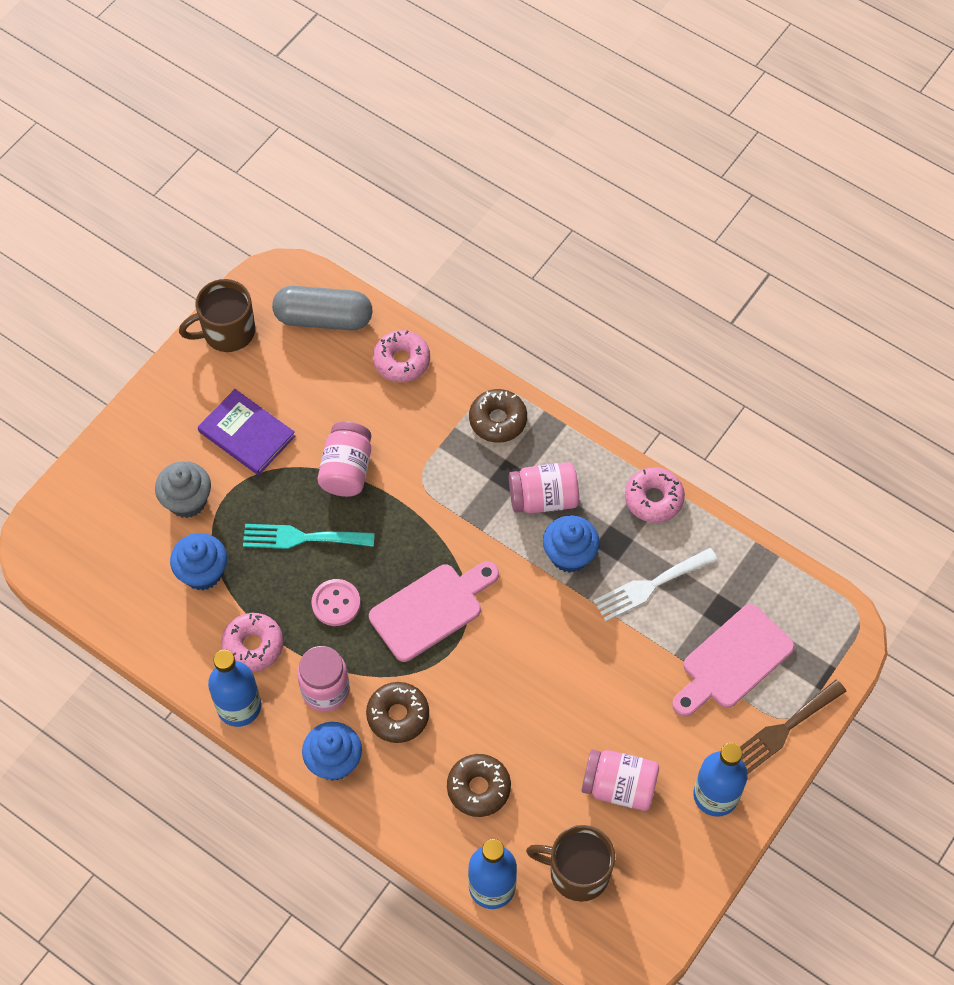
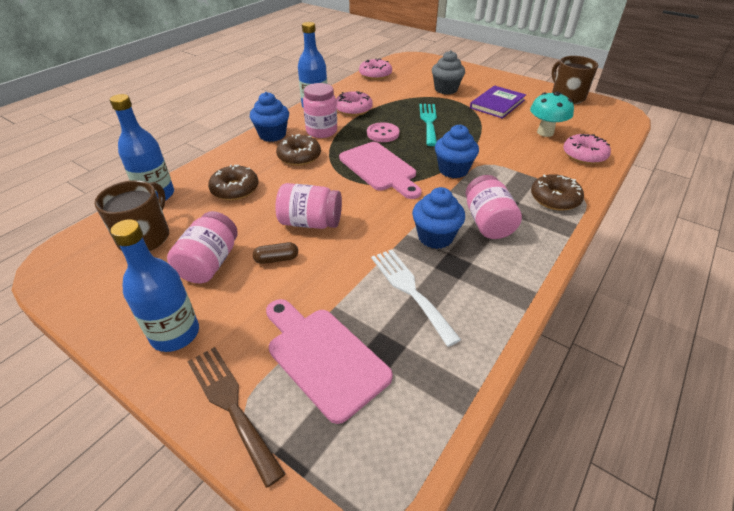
camera: 90 degrees right, 20 degrees down
blue cupcake [170,533,227,590] -> blue cupcake moved to [435,124,479,178]
grey capsule [272,286,372,331] -> none
pink jar [318,421,371,497] -> pink jar moved to [275,183,342,229]
pink donut [625,467,685,523] -> pink donut moved to [359,58,392,80]
none -> brown capsule [253,242,298,264]
none -> turquoise mushroom [530,91,574,137]

